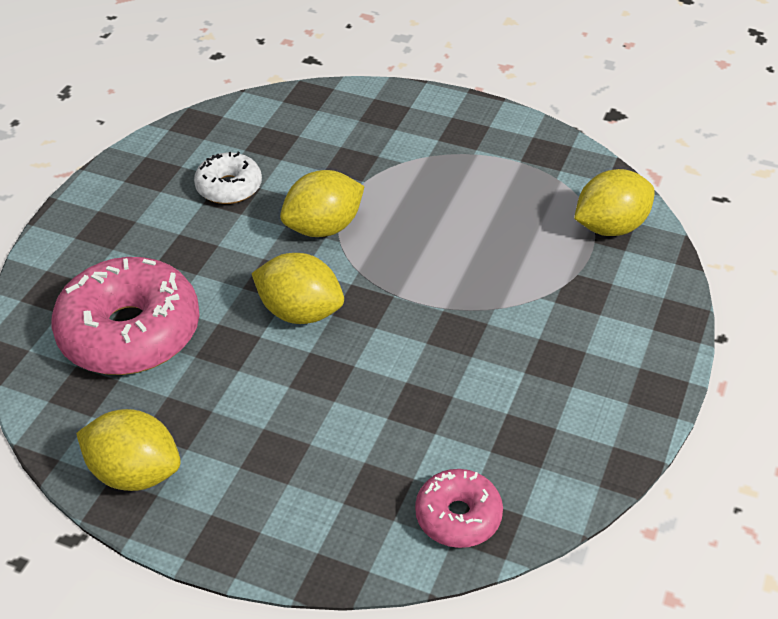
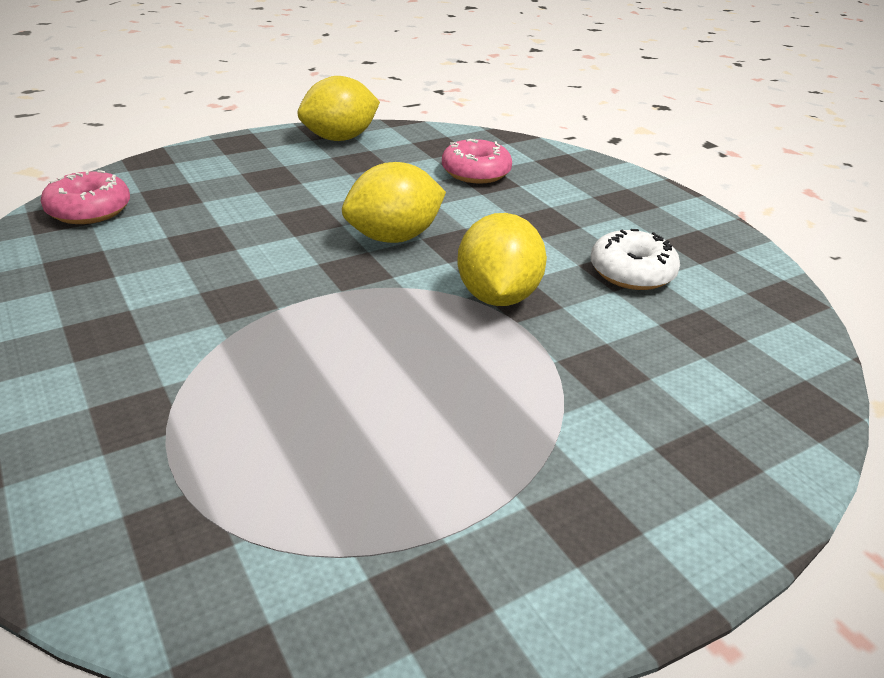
camera: 125 degrees right, 10 degrees down
pink donut [51,257,200,375] -> pink donut [442,139,512,184], size x0.53
yellow lemon [574,169,655,236] -> none

